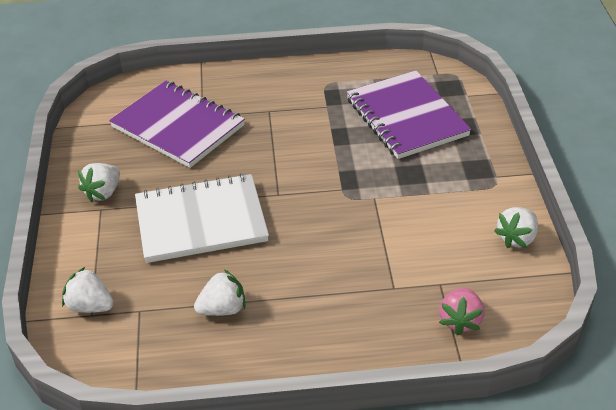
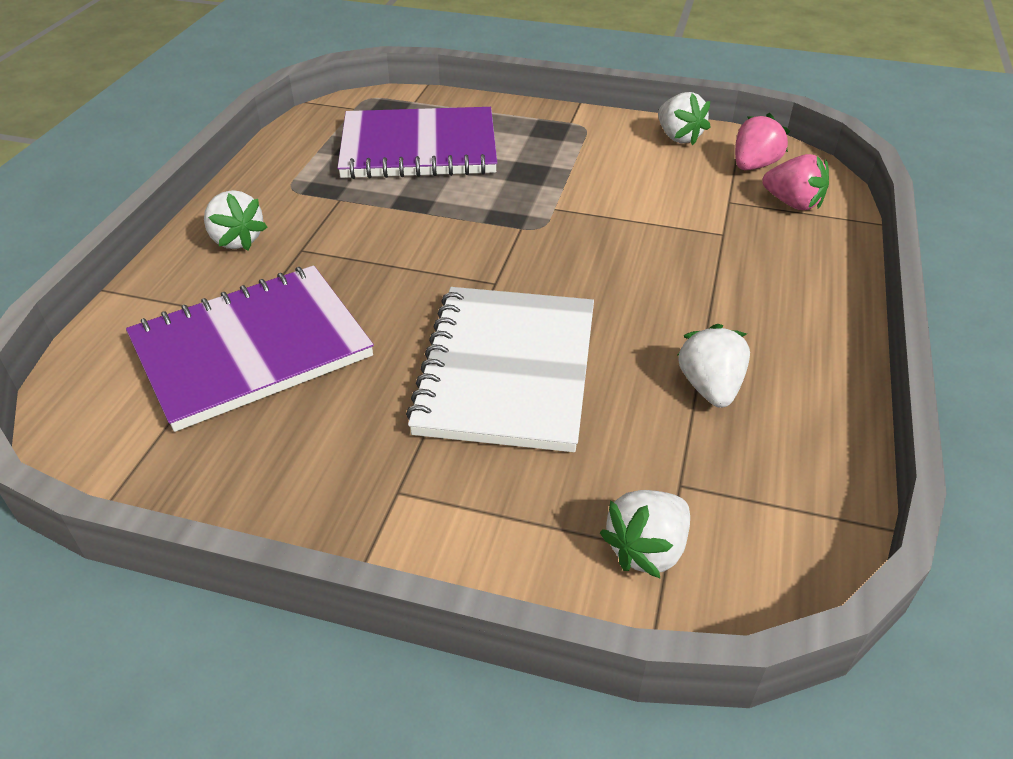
camera: 70 degrees left, 0 degrees up
white strawberry [78,163,120,202] -> white strawberry moved to [204,190,267,250]
none -> pink strawberry [735,113,790,170]

